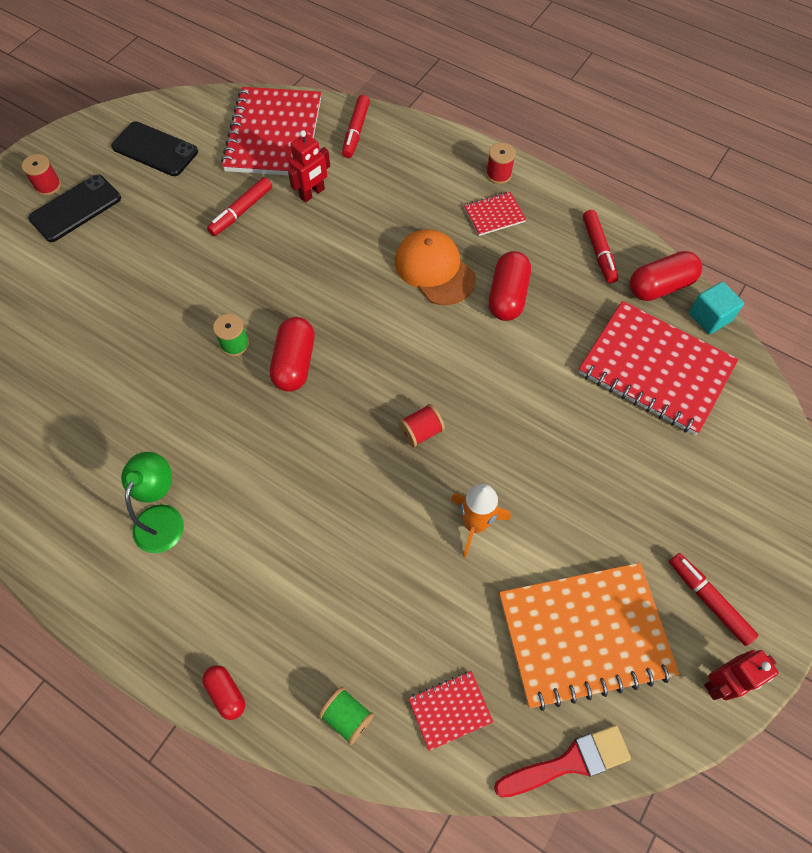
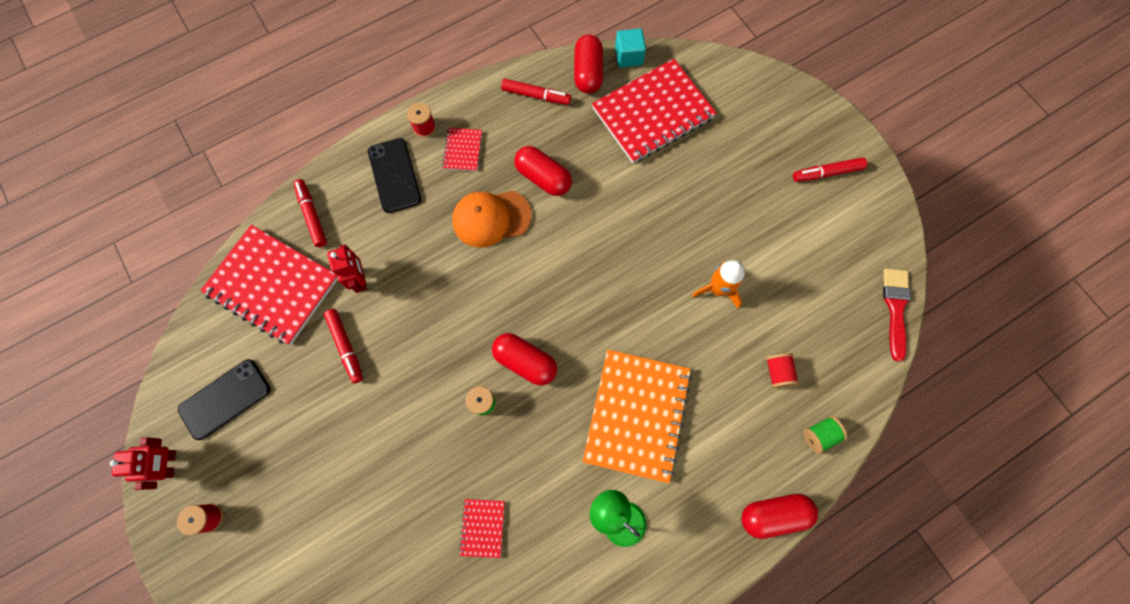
camera: 65 degrees left, 10 degrees up
black phone [28,174,121,242] -> black phone moved to [368,138,422,213]
red capsule [202,665,245,720] -> red capsule [741,494,818,539], size x1.70
red marker [342,95,370,158] -> red marker turned 150 degrees counterclockwise [293,179,327,247]
red spool [398,404,445,447] -> red spool moved to [766,353,799,388]
red notebook [408,671,493,751] -> red notebook moved to [459,499,505,558]
orange notebook [499,563,679,711] -> orange notebook moved to [582,349,692,483]
red robot [704,650,778,700] -> red robot moved to [110,437,176,490]

